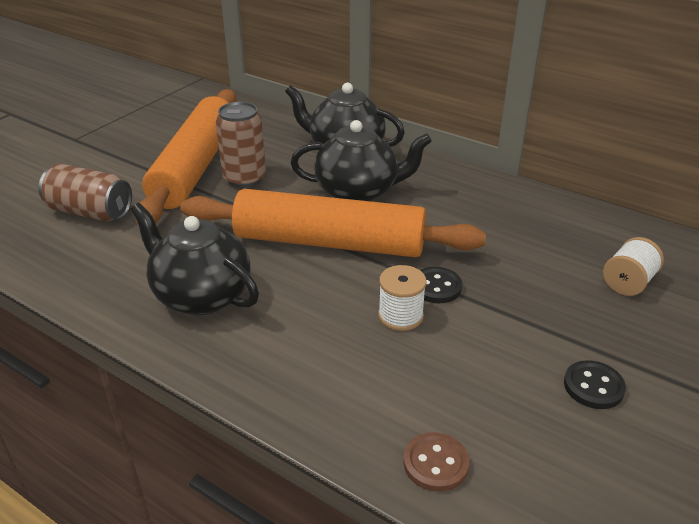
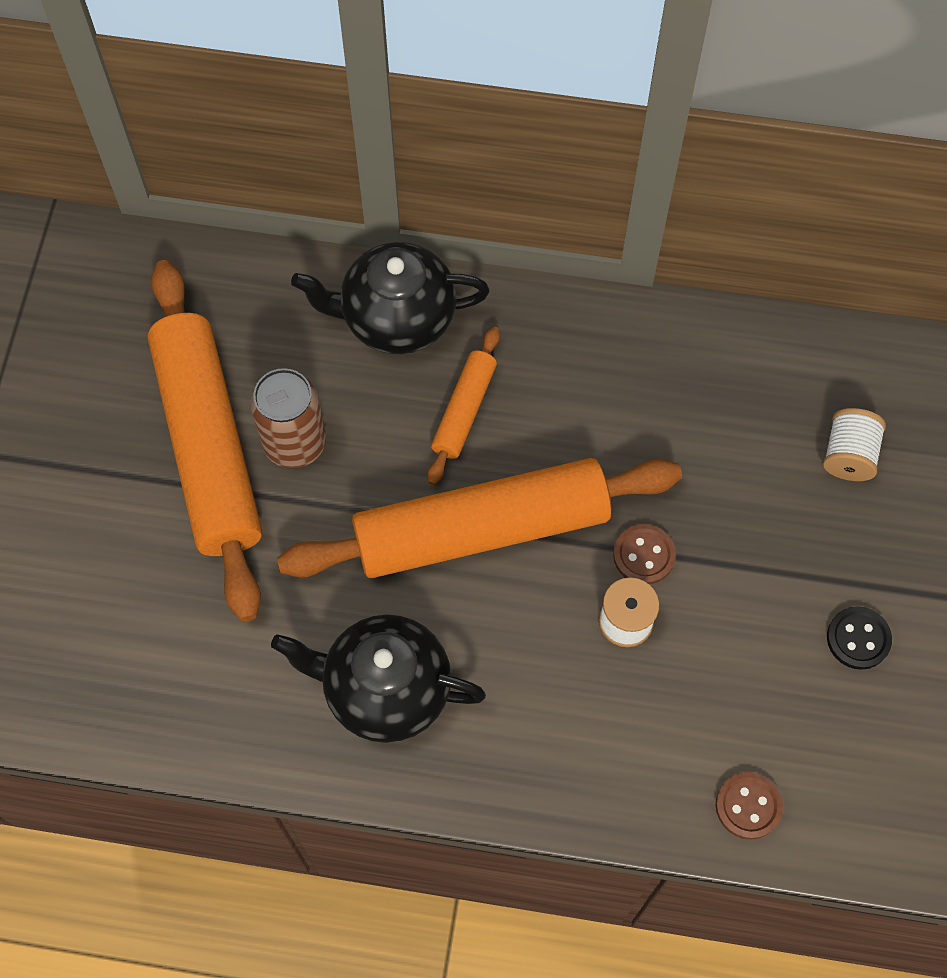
camera: 25 degrees left, 30 degrees up
brown can [39,164,132,222] -> none
black teapot [291,120,432,201] -> orange rolling pin [427,327,500,485]
black button [420,267,462,303] -> brown button [613,524,676,584]

